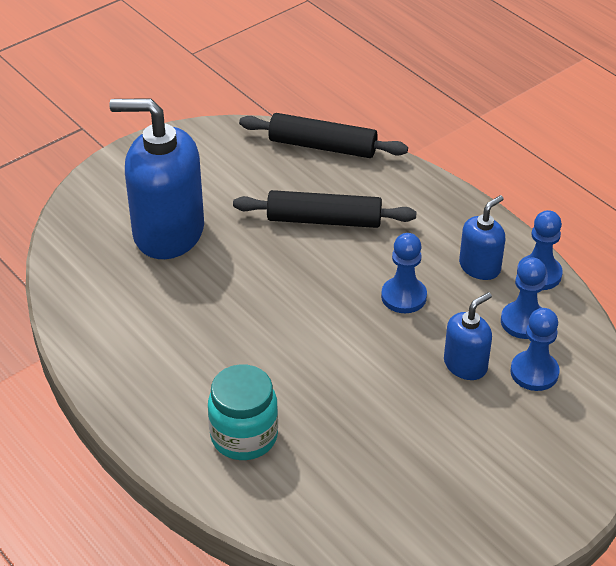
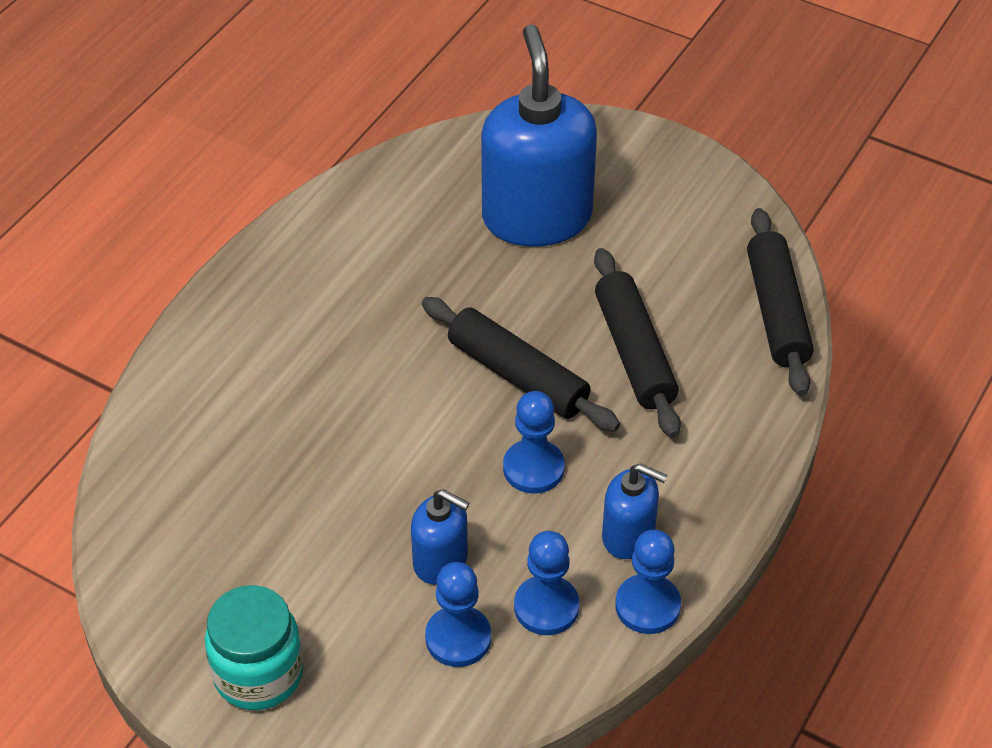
camera: 70 degrees right, 5 degrees up
turquoise jar [208,364,278,460] -> turquoise jar moved to [205,585,303,710]
none -> black rolling pin [422,297,620,432]

